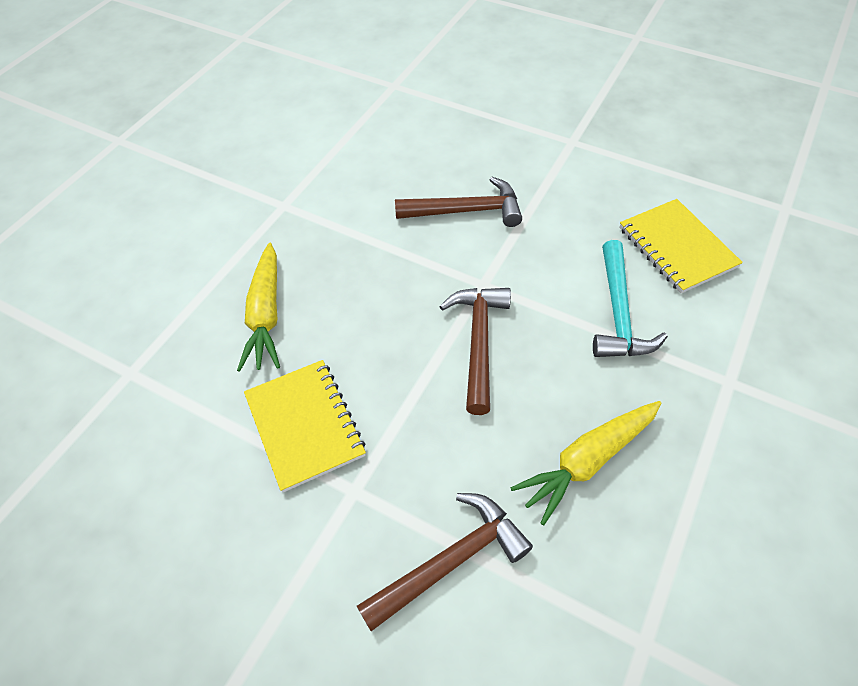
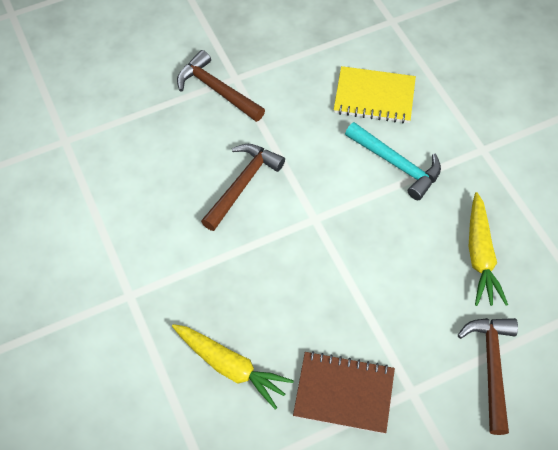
camera: 55 degrees left, 5 degrees up
yellow notebook [244,360,366,492] -> brown notebook [293,351,395,434]
brown hammer [439,288,511,415] -> brown hammer moved to [177,50,265,122]

